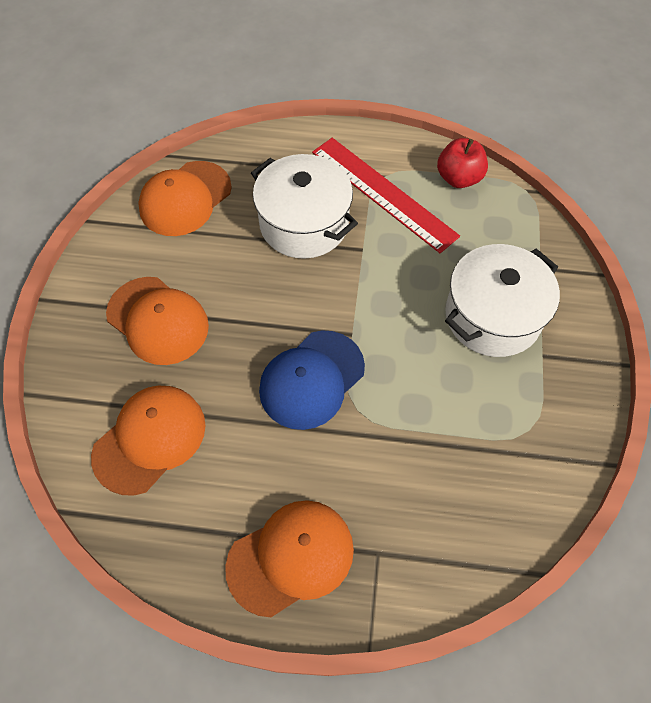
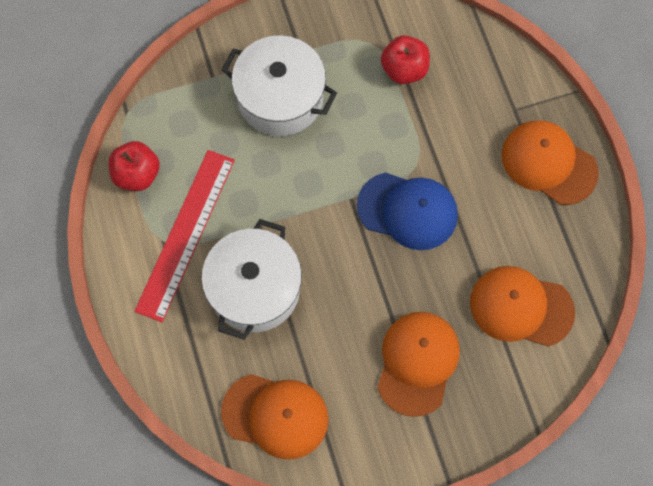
camera: 115 degrees left, 10 degrees up
none -> red apple [381,35,430,84]

